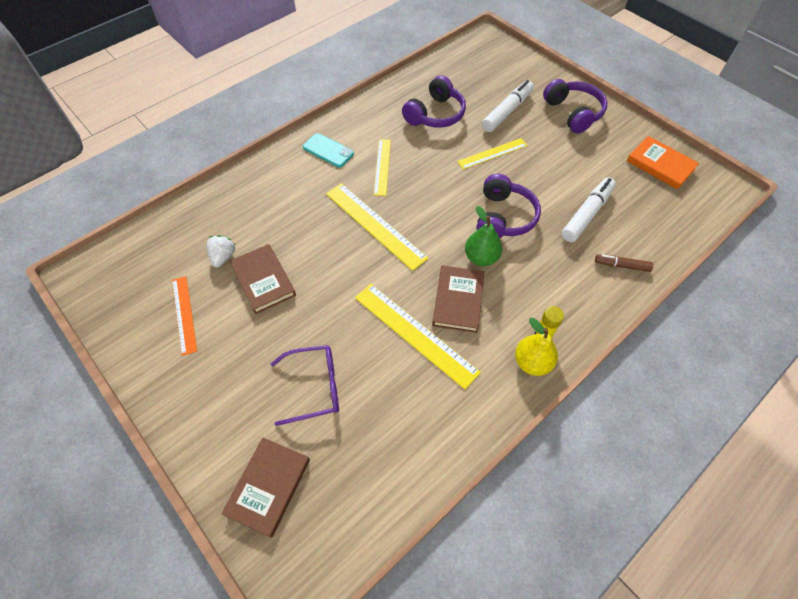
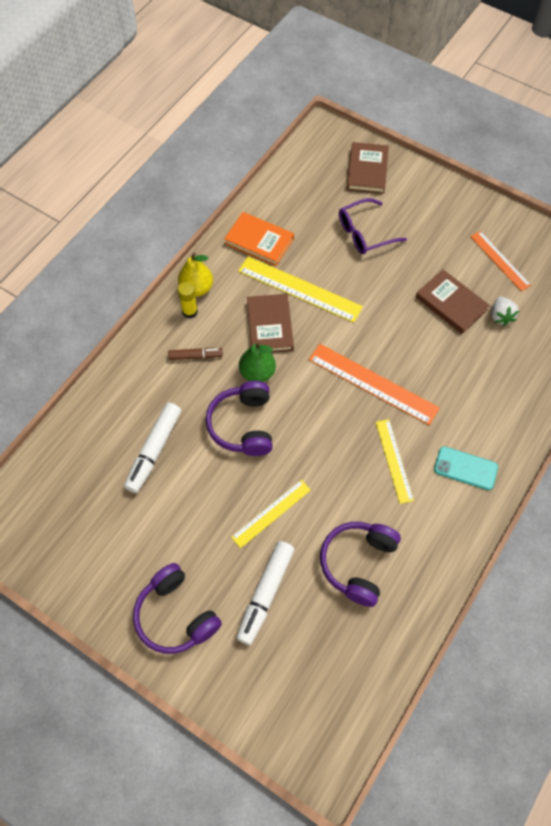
camera: 165 degrees right, 5 degrees up
yellow ruler [326,183,428,271] -> orange ruler [309,344,440,425]
brown marker [595,254,654,272] -> brown marker moved to [168,348,223,360]
orange book [627,136,699,189] -> orange book moved to [224,212,294,266]

